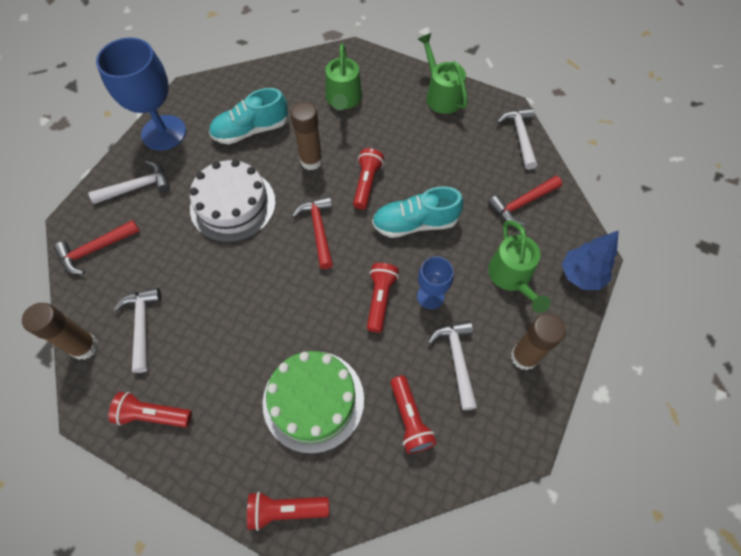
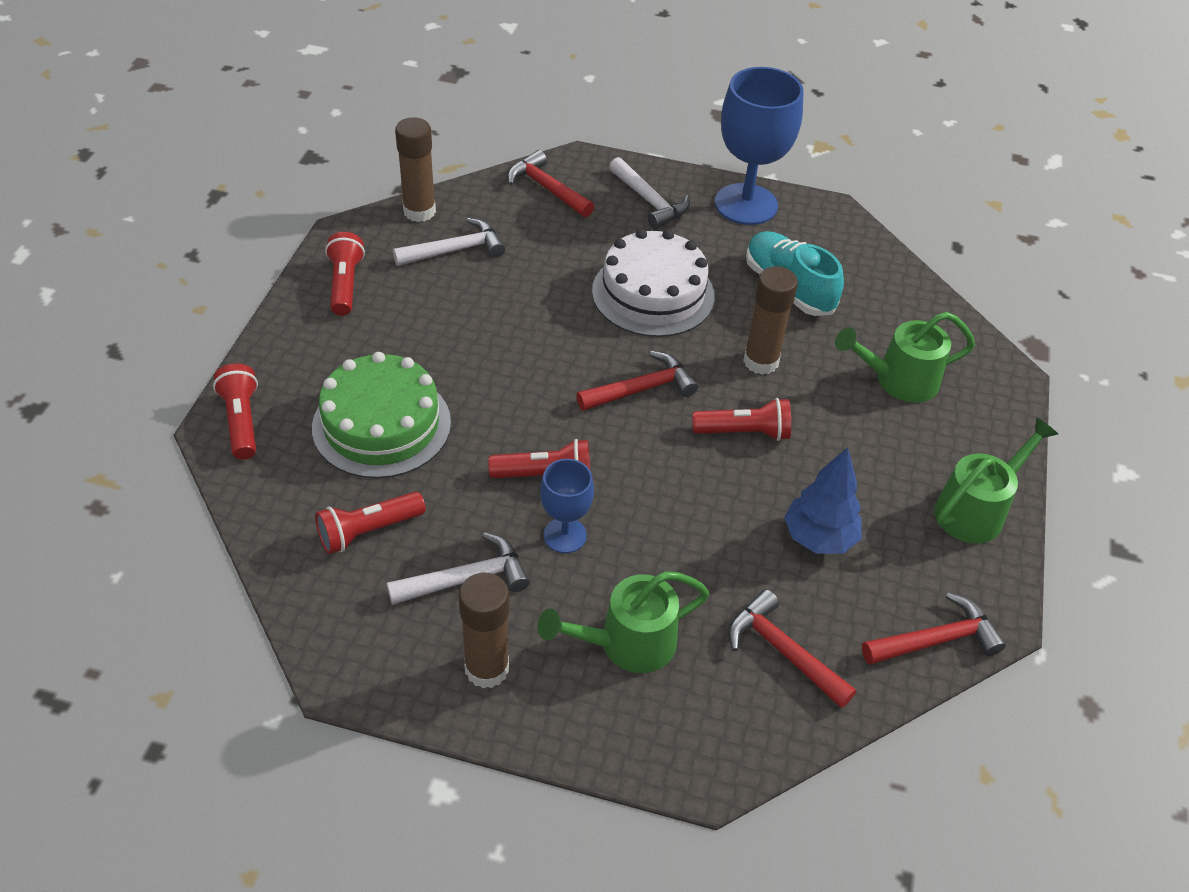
camera: 75 degrees right, 15 degrees down
turquoise shoe [372,186,463,238] -> none
white hammer [497,108,537,170] -> red hammer [862,592,1006,665]
blue tree [562,230,619,290] -> blue tree moved to [784,447,862,554]

